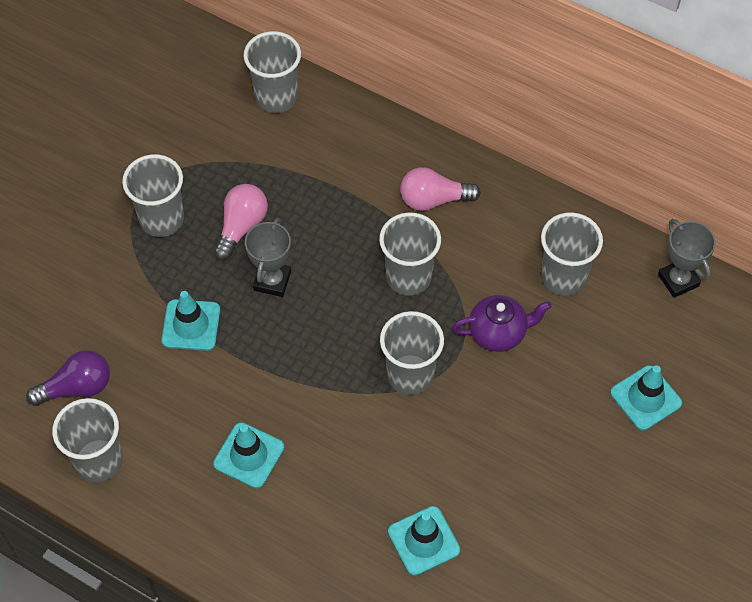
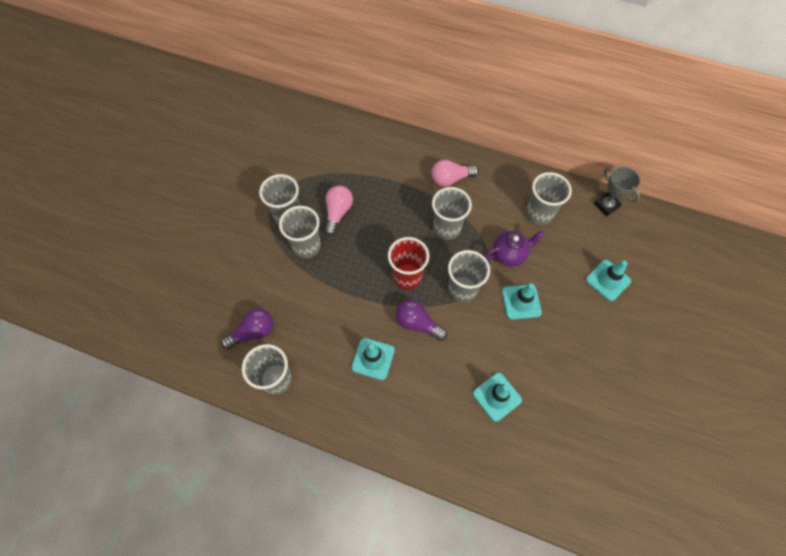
camera: 10 degrees left, 5 degrees up
turquoise traffic cone [161,291,220,351] -> turquoise traffic cone moved to [502,284,542,320]
grey cup [244,31,301,113] -> grey cup moved to [279,206,321,258]
grey trophy [245,218,291,297] -> none
none -> red cup [388,237,429,289]
none -> purple light bulb [395,299,447,341]

